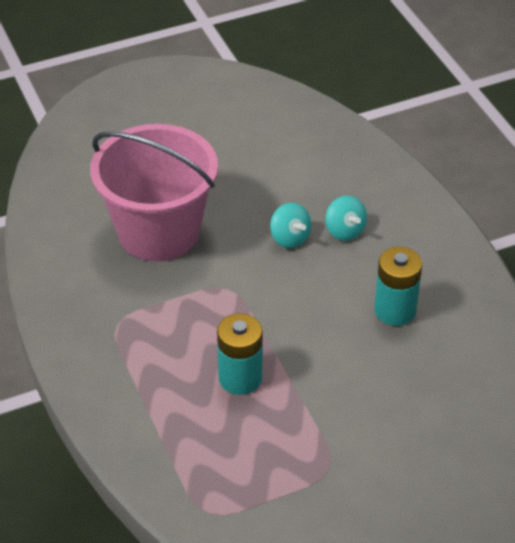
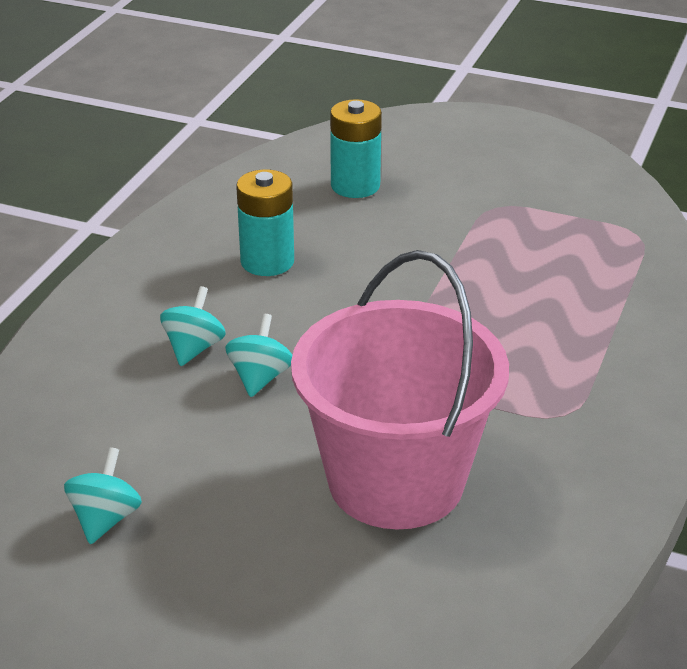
camera: 135 degrees left, 10 degrees down
turquoise battery [217,313,263,395] -> turquoise battery moved to [330,99,382,198]
none -> turquoise spinning top [64,447,142,544]

